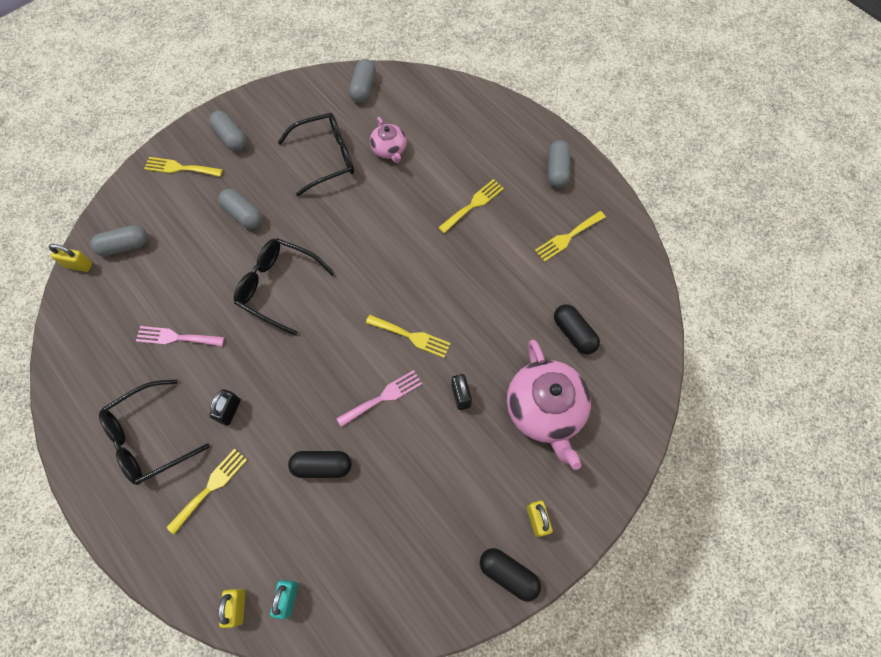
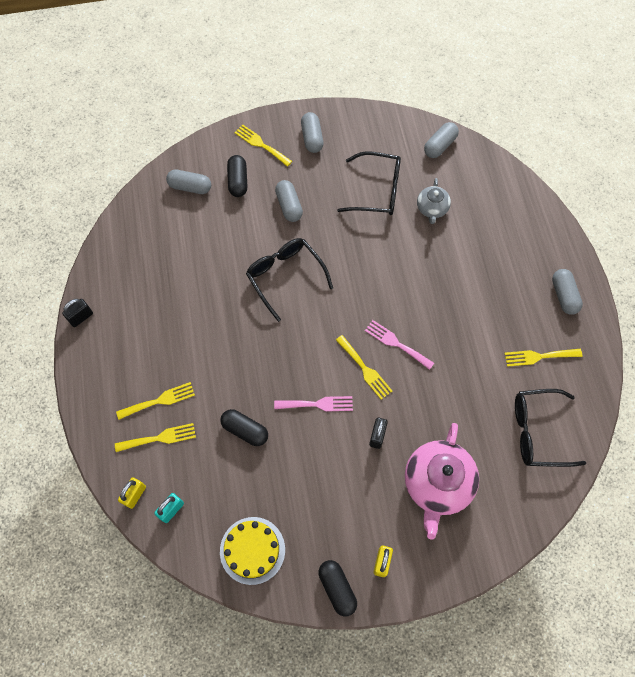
camera: 30 degrees right, 0 degrees up
yellow padlock [49,244,92,272] -> none
black glasses [99,380,210,485] -> black glasses moved to [515,389,586,467]
pink fork [136,326,224,347] -> pink fork moved to [365,320,434,370]
black padlock [209,389,241,426] -> black padlock moved to [62,299,93,327]
pink teapot [370,117,407,163] -> grey teapot [417,178,451,224]
yellow fork [438,179,504,234] -> yellow fork moved to [115,423,196,452]
grey capsule [548,140,570,188] -> grey capsule turned 45 degrees counterclockwise [552,269,583,315]
black capsule [554,304,600,354] -> black capsule moved to [227,155,248,197]
none -> yellow cake [220,517,285,585]

